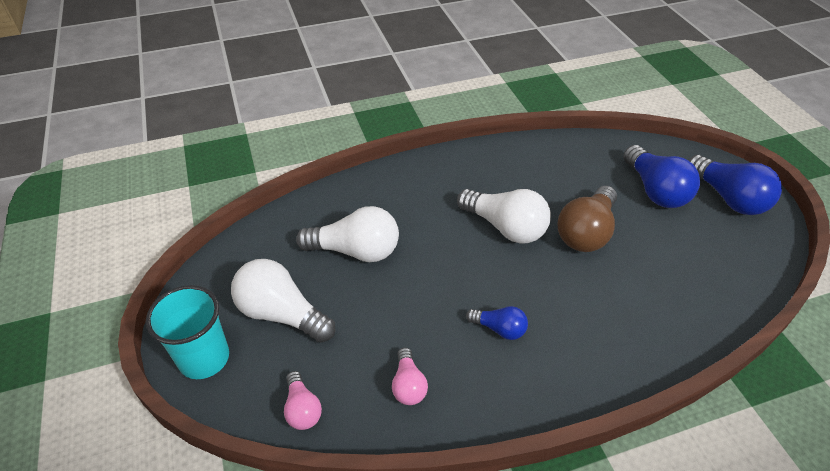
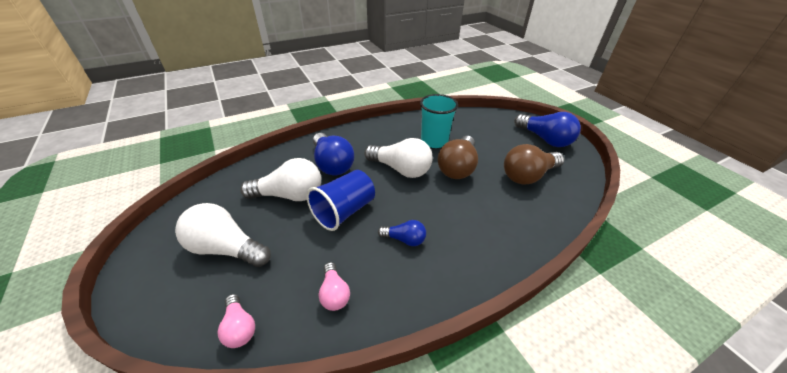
camera: 10 degrees left, 5 degrees down
turquoise cup [146,285,229,379] -> turquoise cup moved to [420,94,458,148]
blue light bulb [623,145,700,208] -> blue light bulb moved to [313,133,354,175]
none -> blue cup [306,170,375,231]
none -> brown light bulb [504,144,564,185]

